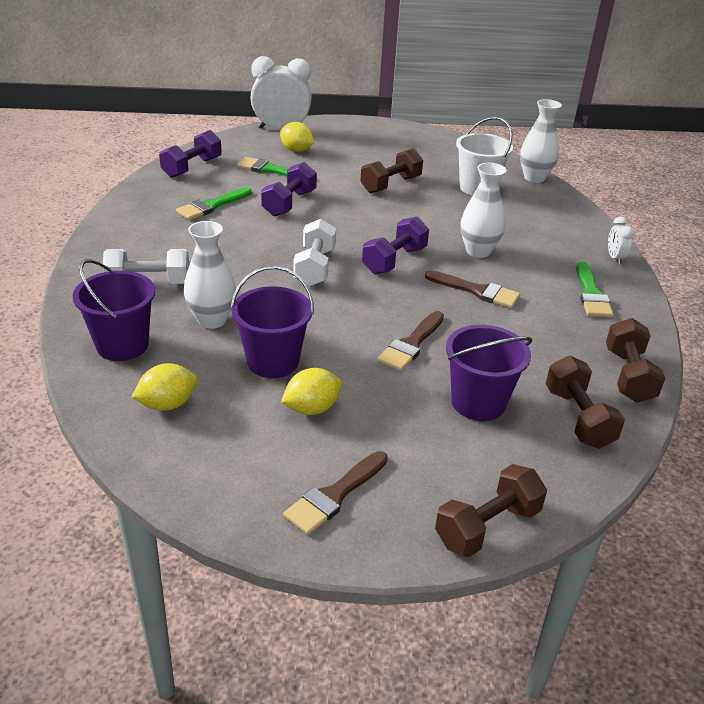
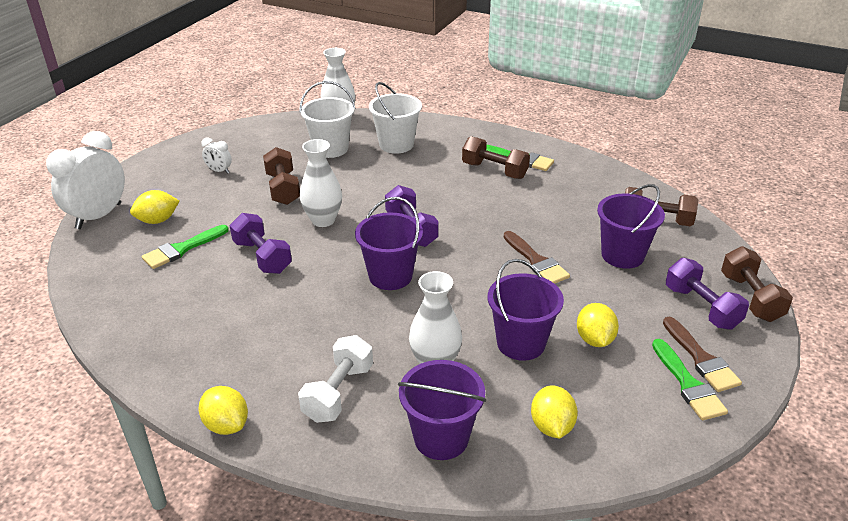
camera: 60 degrees left, 0 degrees up
purple dumbbell [159,130,222,178] -> purple dumbbell moved to [666,258,749,330]
green brush [176,187,252,220] -> green brush moved to [652,339,728,420]
white dumbbell [293,219,336,287] -> purple bucket [355,197,423,290]
brown brush [425,270,520,308] -> none
white vase [461,163,507,258] -> white vase moved to [300,139,342,227]
brown dumbbell [606,318,665,402] -> brown dumbbell moved to [462,136,530,179]
white clock [608,216,634,264] -> white clock moved to [201,137,232,174]
none -> yellow lemon [198,386,248,435]
none -> white bucket [369,82,422,154]

